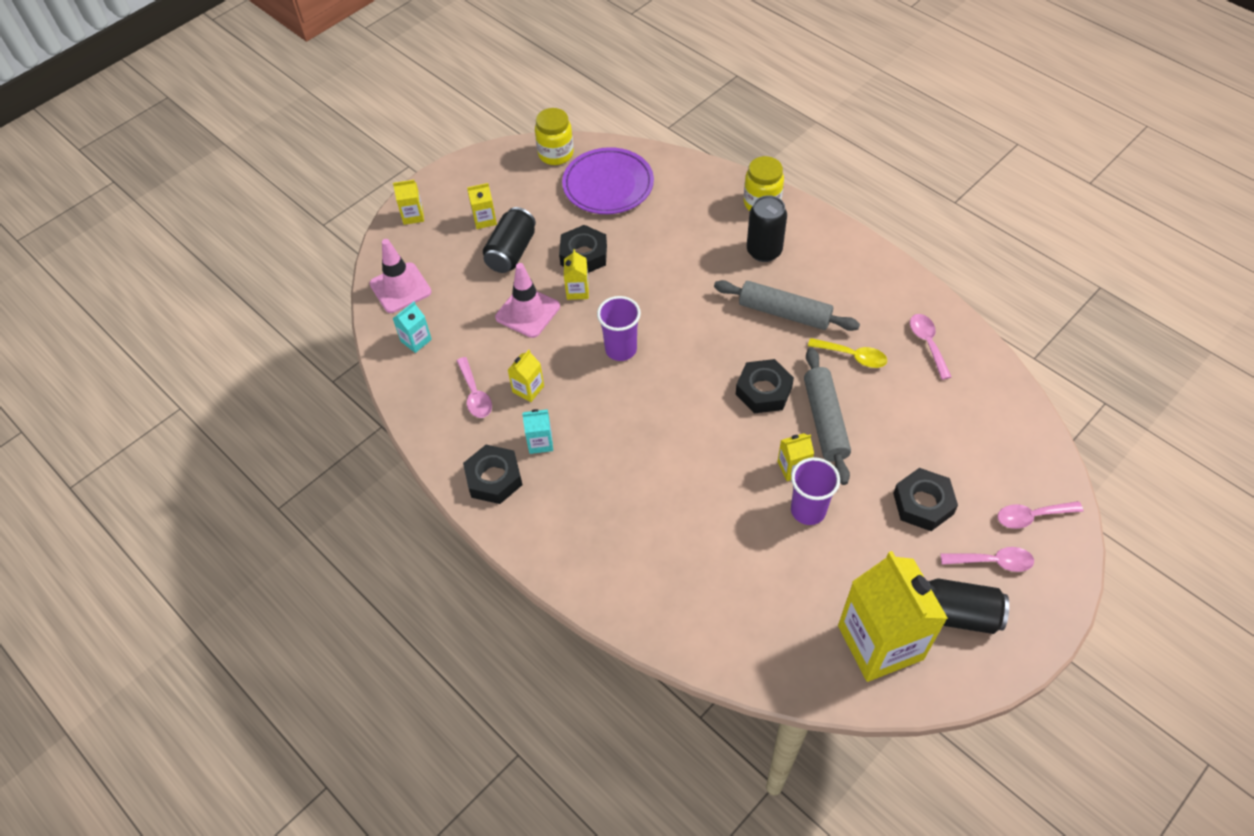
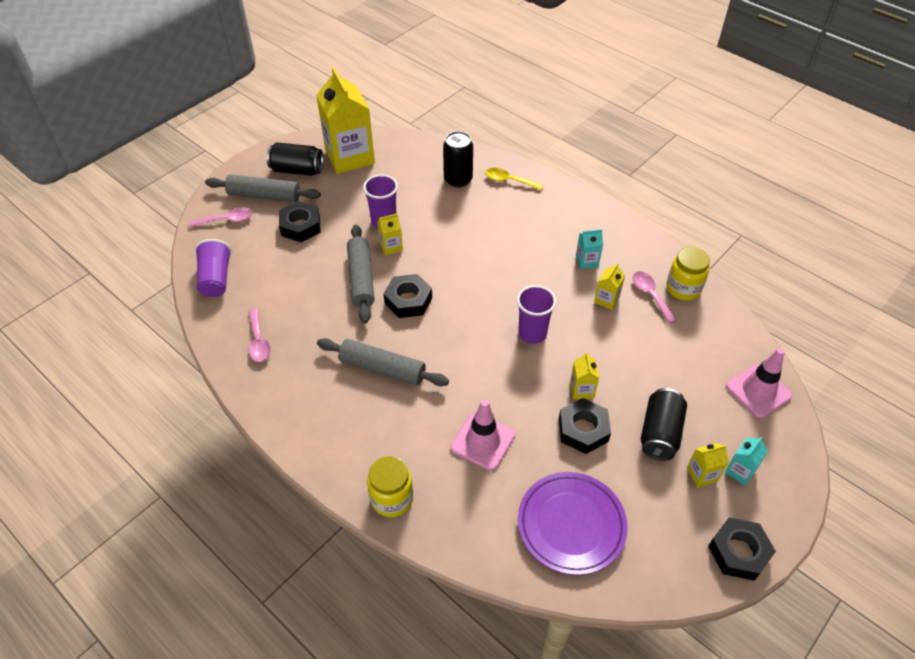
camera: 175 degrees right, 5 degrees down
turquoise carton [392,302,432,353] -> turquoise carton moved to [725,437,768,486]
yellow carton [393,180,424,225] -> none
black nut [463,445,522,504] -> black nut moved to [708,517,776,581]
pink traffic cone [495,263,560,338] -> pink traffic cone moved to [451,400,515,471]
yellow jar [535,108,574,165] -> yellow jar moved to [666,247,710,301]
black can [747,195,787,262] -> black can moved to [443,131,473,188]
yellow spoon [808,338,887,368] -> yellow spoon moved to [485,168,543,190]
pink spoon [941,547,1034,572] -> grey rolling pin [205,174,321,202]
none -> purple cup [195,239,232,297]

